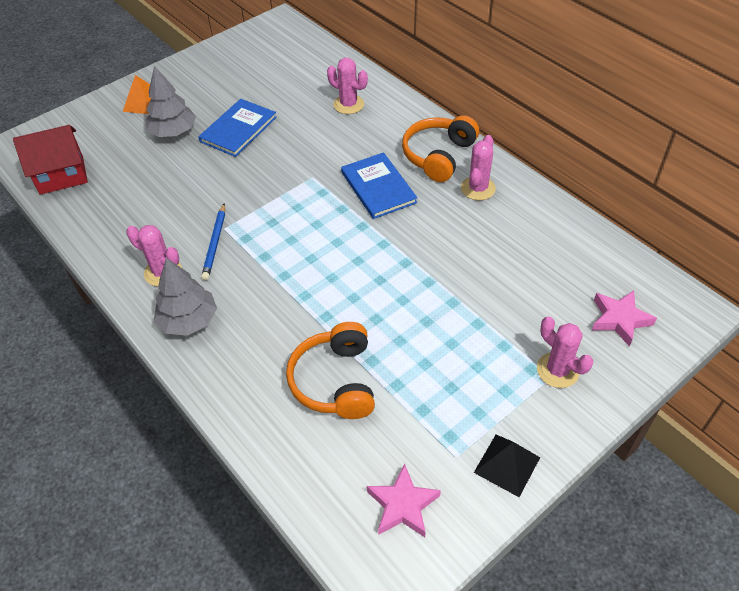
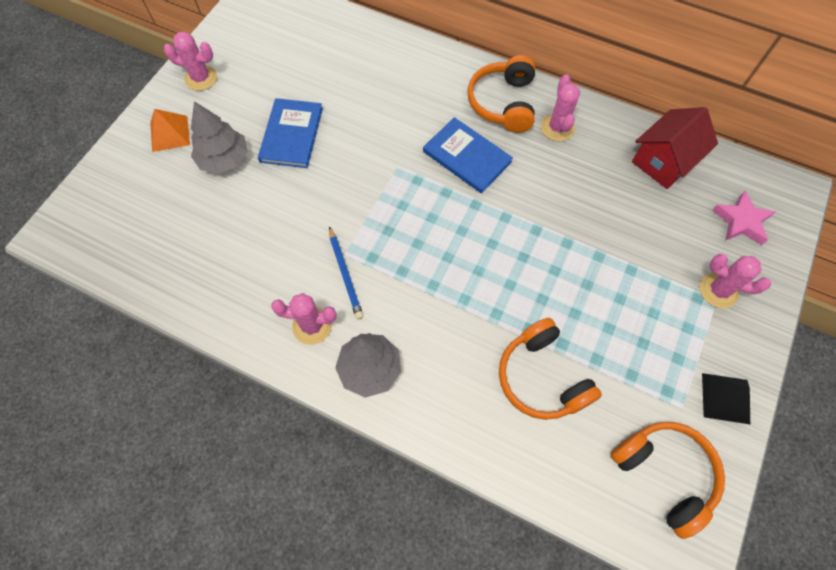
camera: 25 degrees left, 15 degrees up
red house [13,125,88,195] -> red house moved to [632,107,718,189]
pink cactus [327,58,368,114] -> pink cactus moved to [164,31,217,91]
pink star [367,464,441,537] -> orange headphones [611,422,725,539]

